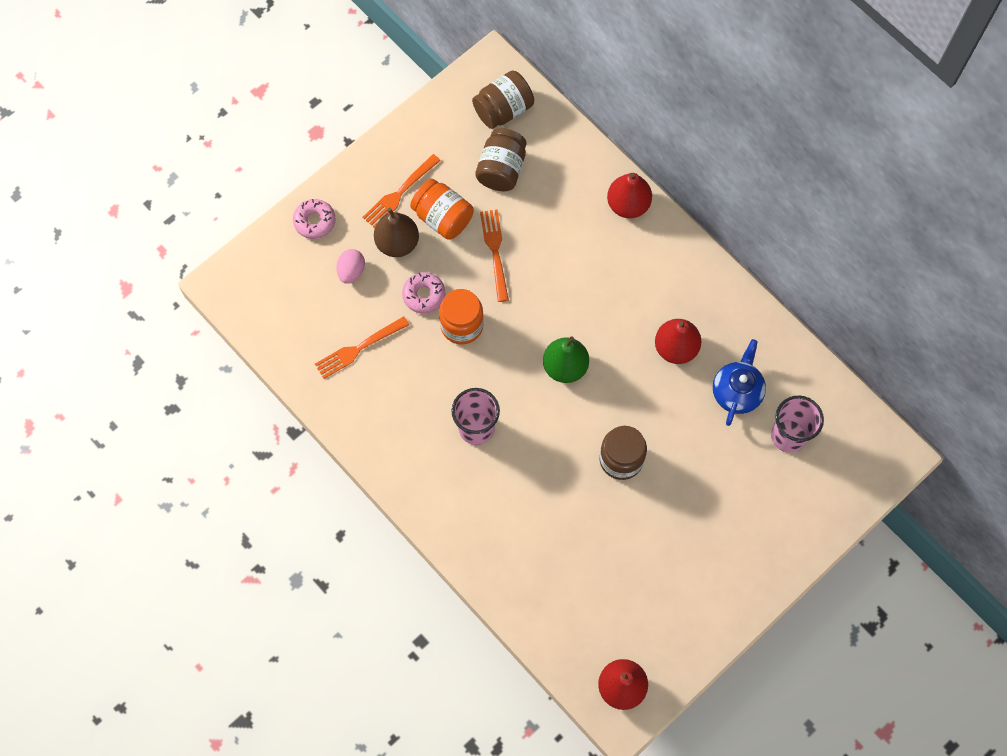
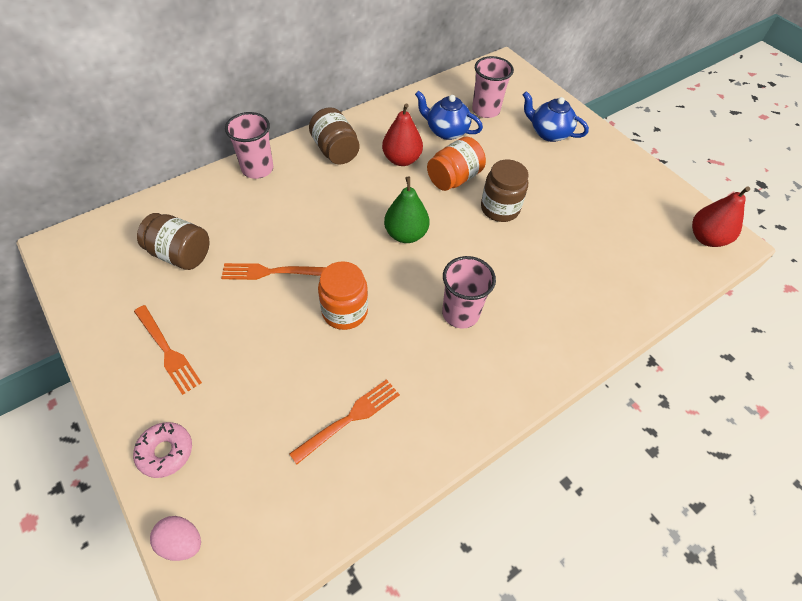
camera: 85 degrees left, 15 degrees down
orange fork [315,316,409,379] -> orange fork turned 105 degrees counterclockwise [289,379,400,464]
pink egg [337,249,365,284] -> pink egg moved to [150,516,201,561]
brown pear [374,208,419,257] -> none
pink donut [402,272,445,314] -> none
orange jar [410,179,474,240] -> orange jar moved to [427,136,486,191]
brown jar [472,70,534,129] -> brown jar moved to [309,107,360,165]
red pear [607,173,652,218] -> pink cup [225,112,273,179]
none -> blue teapot [523,91,589,142]

